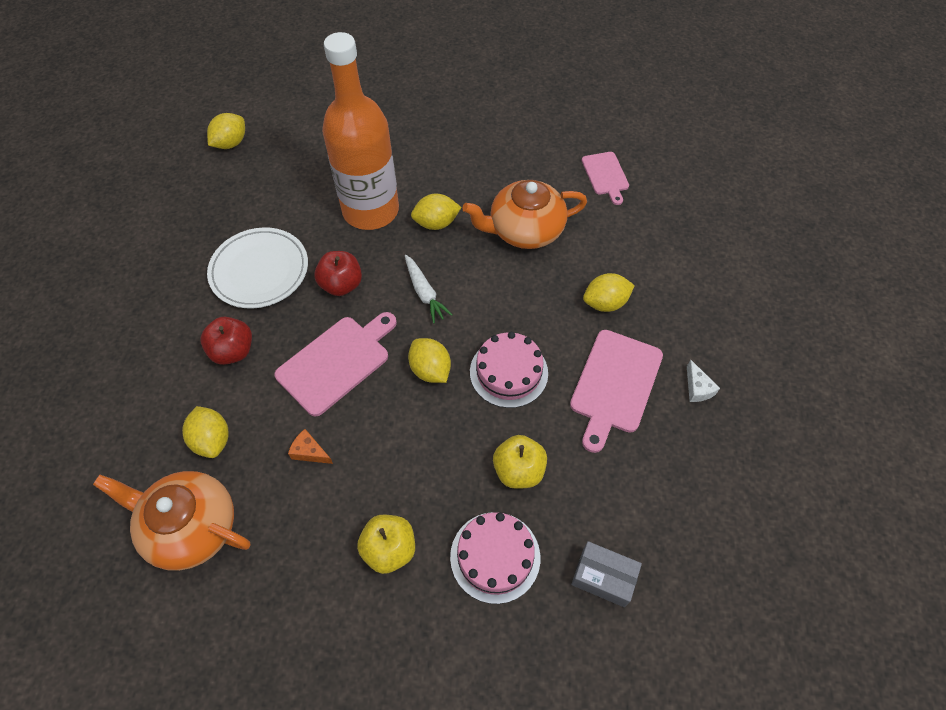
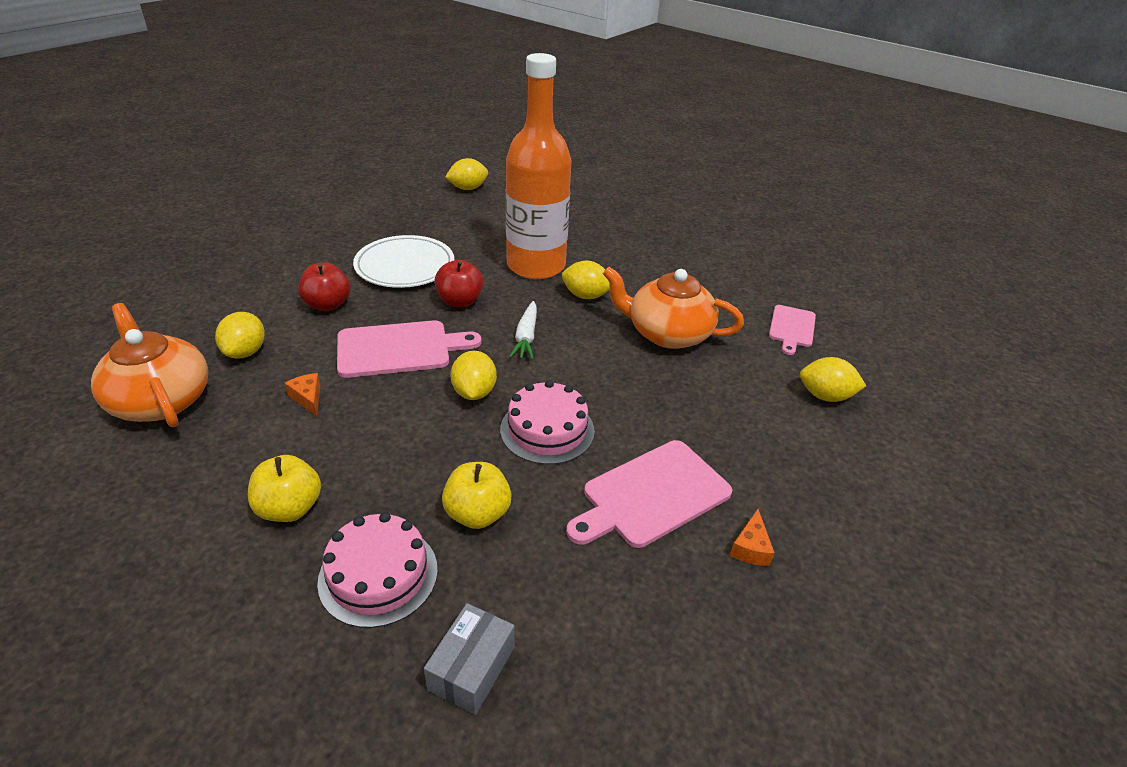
camera: 30 degrees right, 20 degrees down
grey box [571,541,642,607] -> grey box turned 60 degrees clockwise [424,603,514,715]
yellow lemon [583,273,635,312] -> yellow lemon moved to [800,357,866,402]
white cheese [687,360,720,402] -> orange cheese [730,509,774,566]

